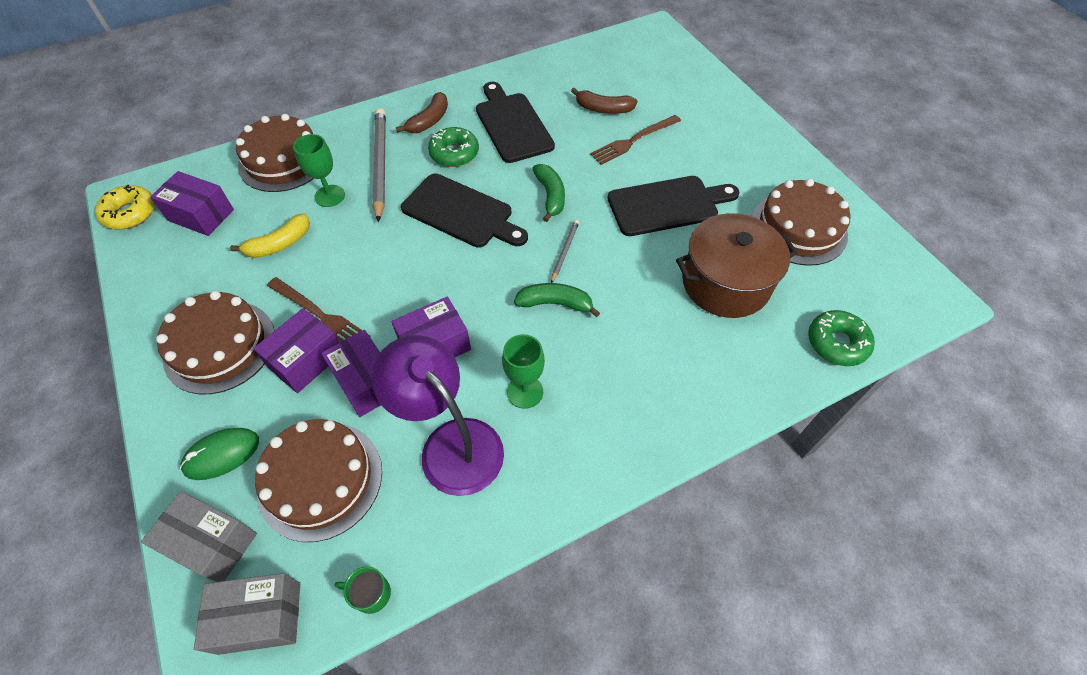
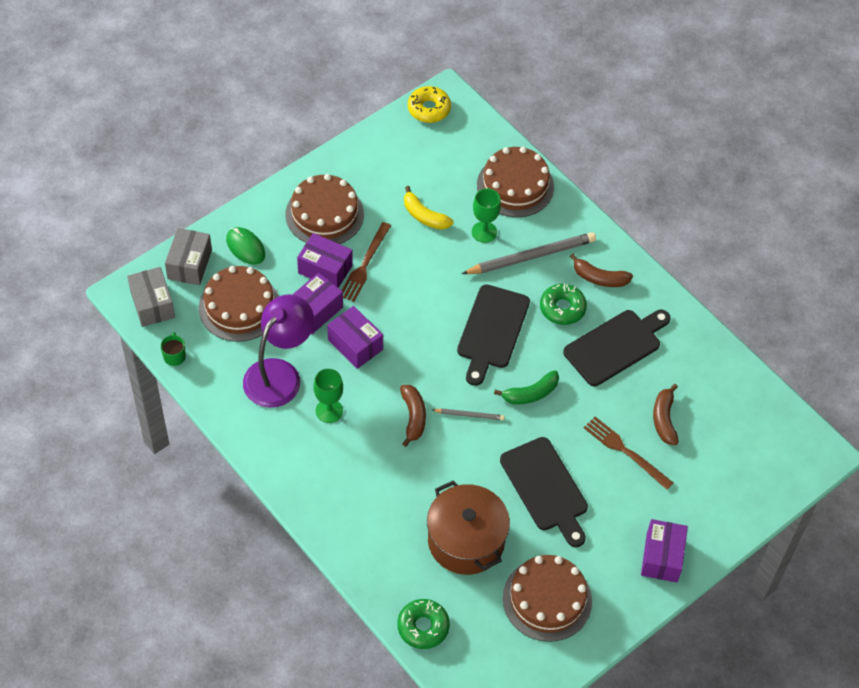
camera: 75 degrees right, 0 degrees up
purple box [150,171,234,236] -> purple box moved to [641,519,688,582]
green banana [514,283,600,317] -> brown banana [400,385,426,447]

